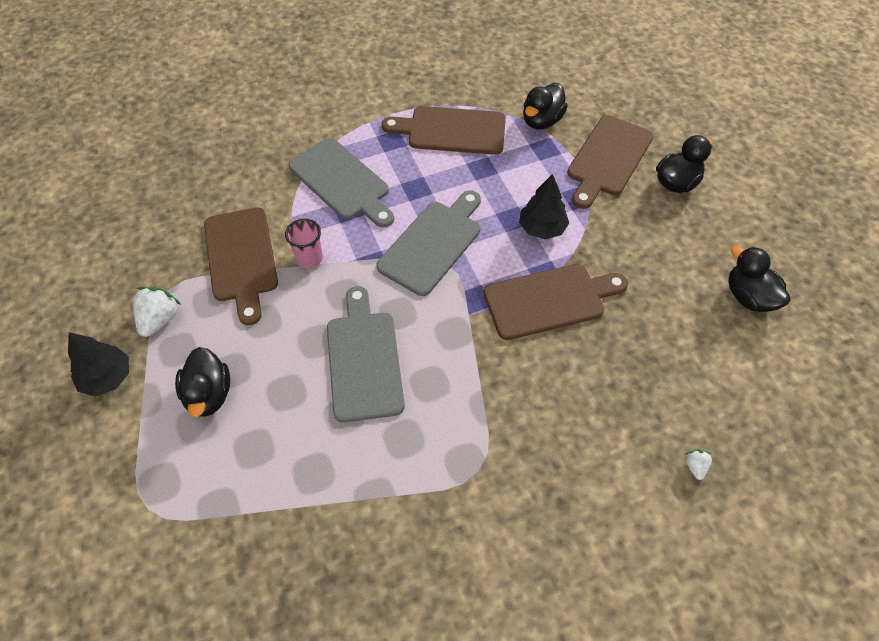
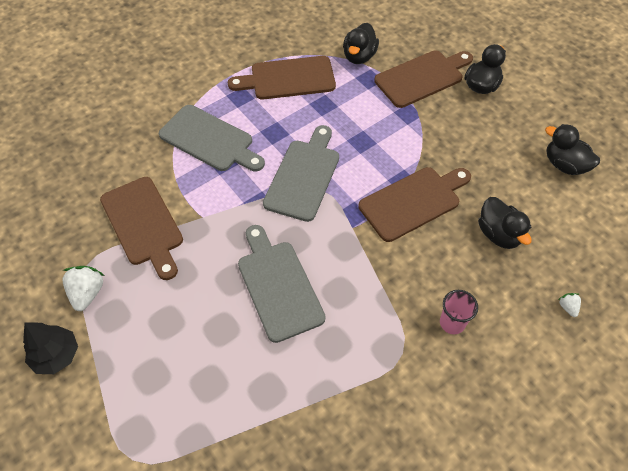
camera: 15 degrees left, 0 degrees up
black duck [175,347,230,417] -> black duck moved to [478,197,532,249]
pink cup [285,219,323,269] -> pink cup moved to [440,290,478,334]
black tree [519,174,569,239] -> none
brown cutting board [567,115,653,209] -> brown cutting board turned 135 degrees counterclockwise [374,50,473,108]

